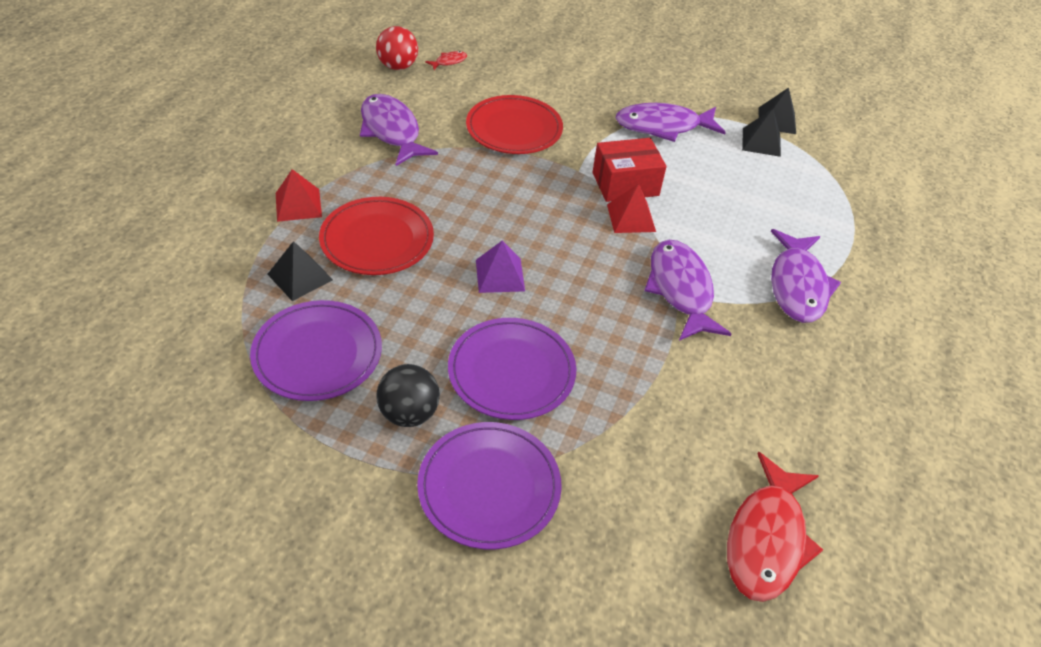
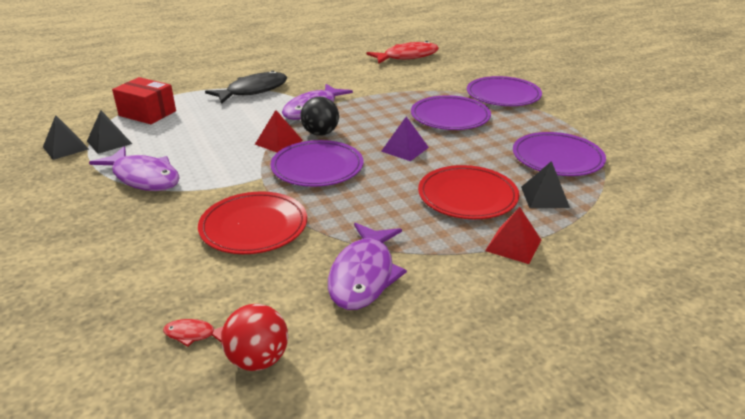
camera: 135 degrees left, 15 degrees down
black ball [376,364,440,427] -> black ball moved to [300,97,339,136]
red box [592,138,667,202] -> red box moved to [112,77,176,124]
purple fish [771,229,841,323] -> black fish [205,71,288,104]
none -> purple plate [270,140,364,187]

